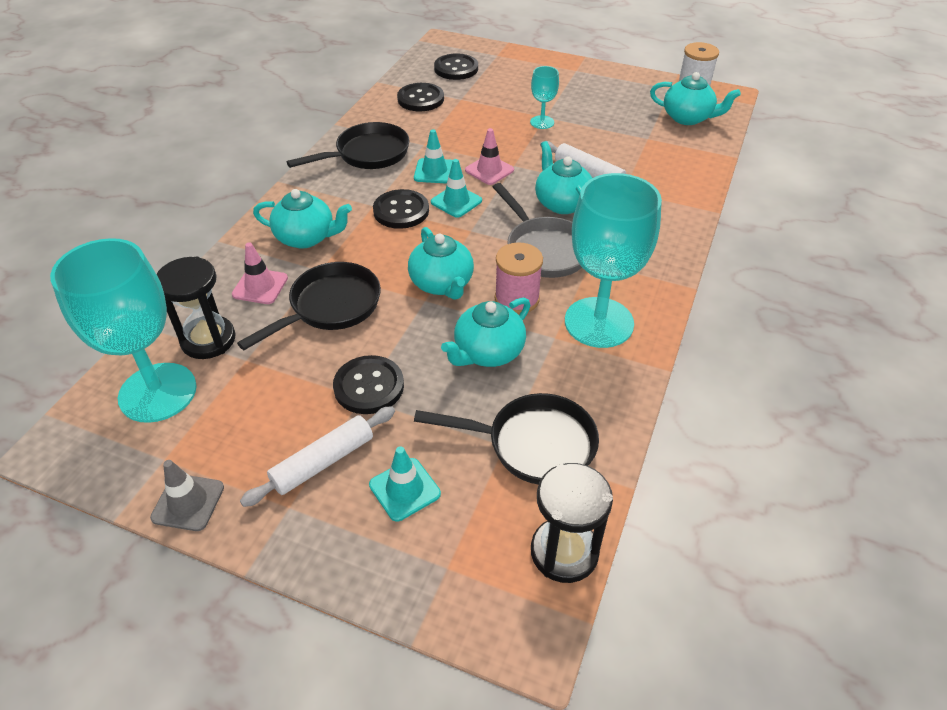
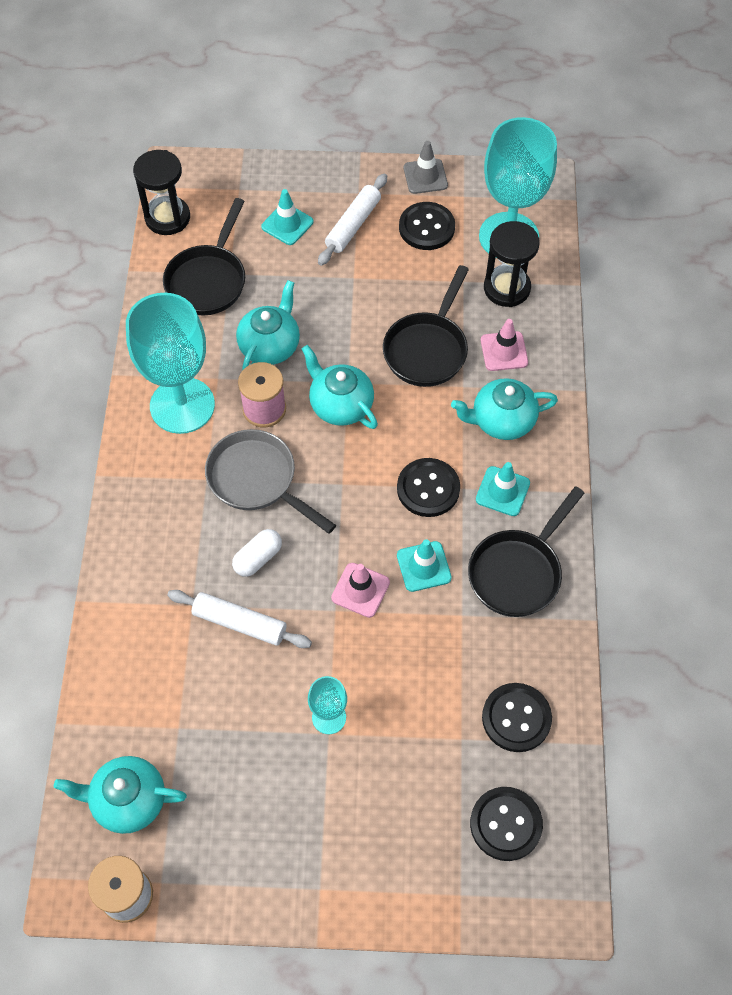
camera: 160 degrees right, 15 degrees up
black button [333,355,404,414] -> black button moved to [399,202,455,250]
black pan [414,393,599,485] -> black pan turned 60 degrees counterclockwise [163,198,245,315]
turquoise traffic cone [431,159,482,218] -> turquoise traffic cone moved to [476,462,530,516]
turquoise teapot [535,141,592,214] -> white capsule [232,529,282,577]

